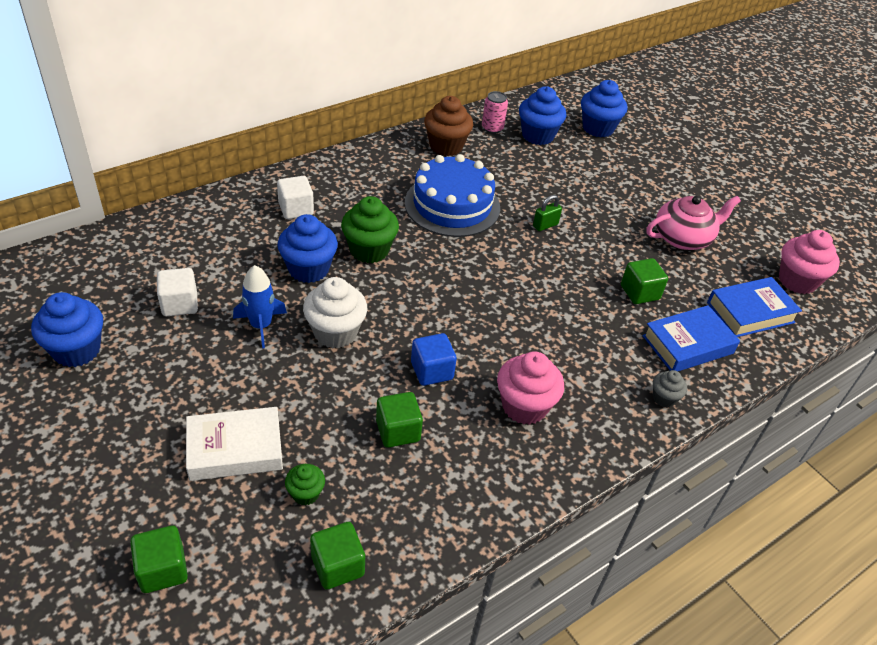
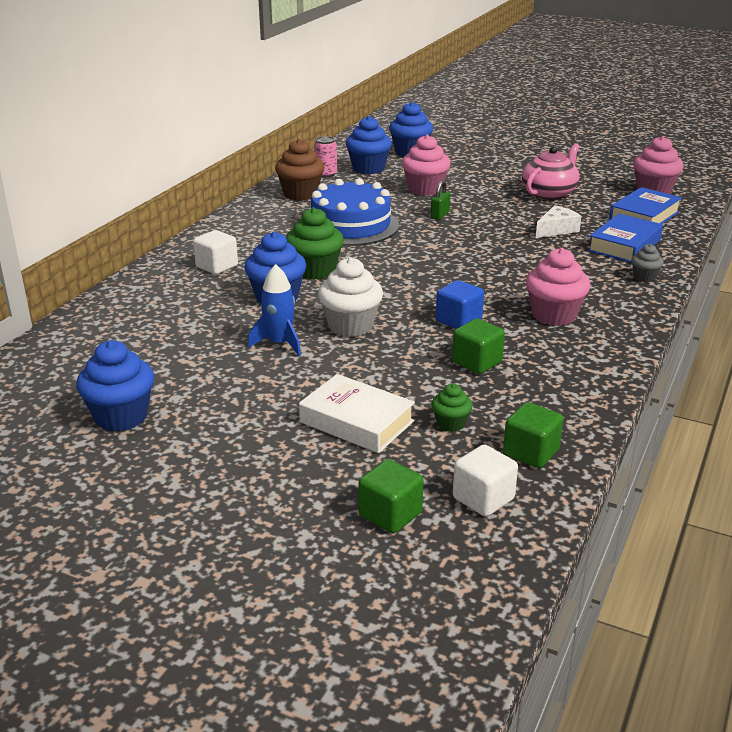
camera: 25 degrees left, 15 degrees down
white cube [157,268,198,316] -> white cube moved to [453,445,518,517]
white book [186,407,283,481] -> white book turned 75 degrees clockwise [299,374,415,453]
green cube [621,258,668,304] -> white cheese [536,205,581,238]
none -> pink cupcake [402,134,450,196]

